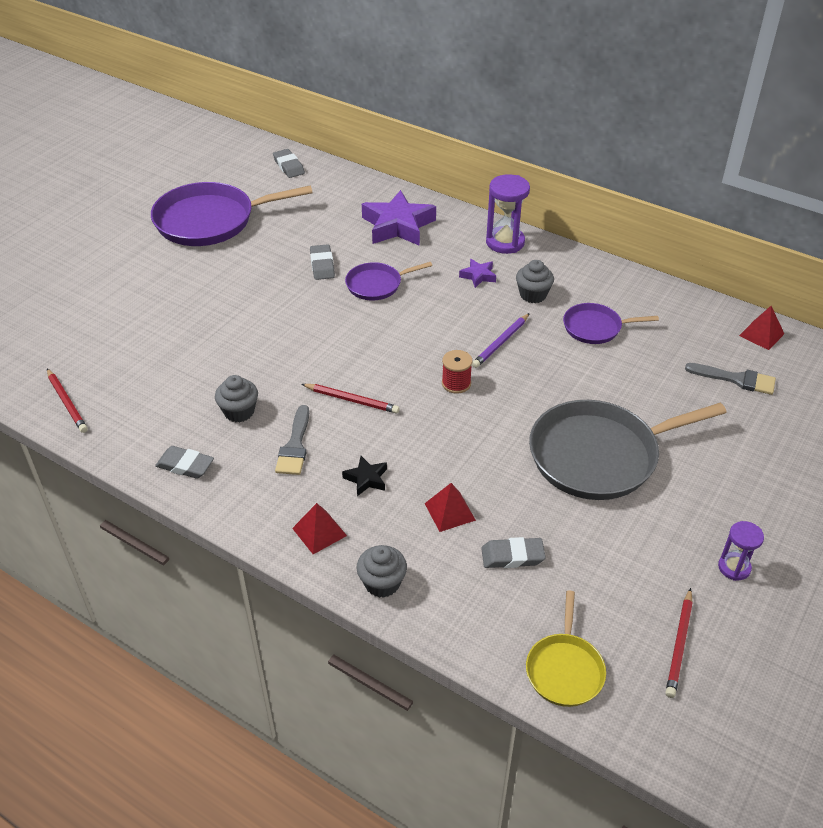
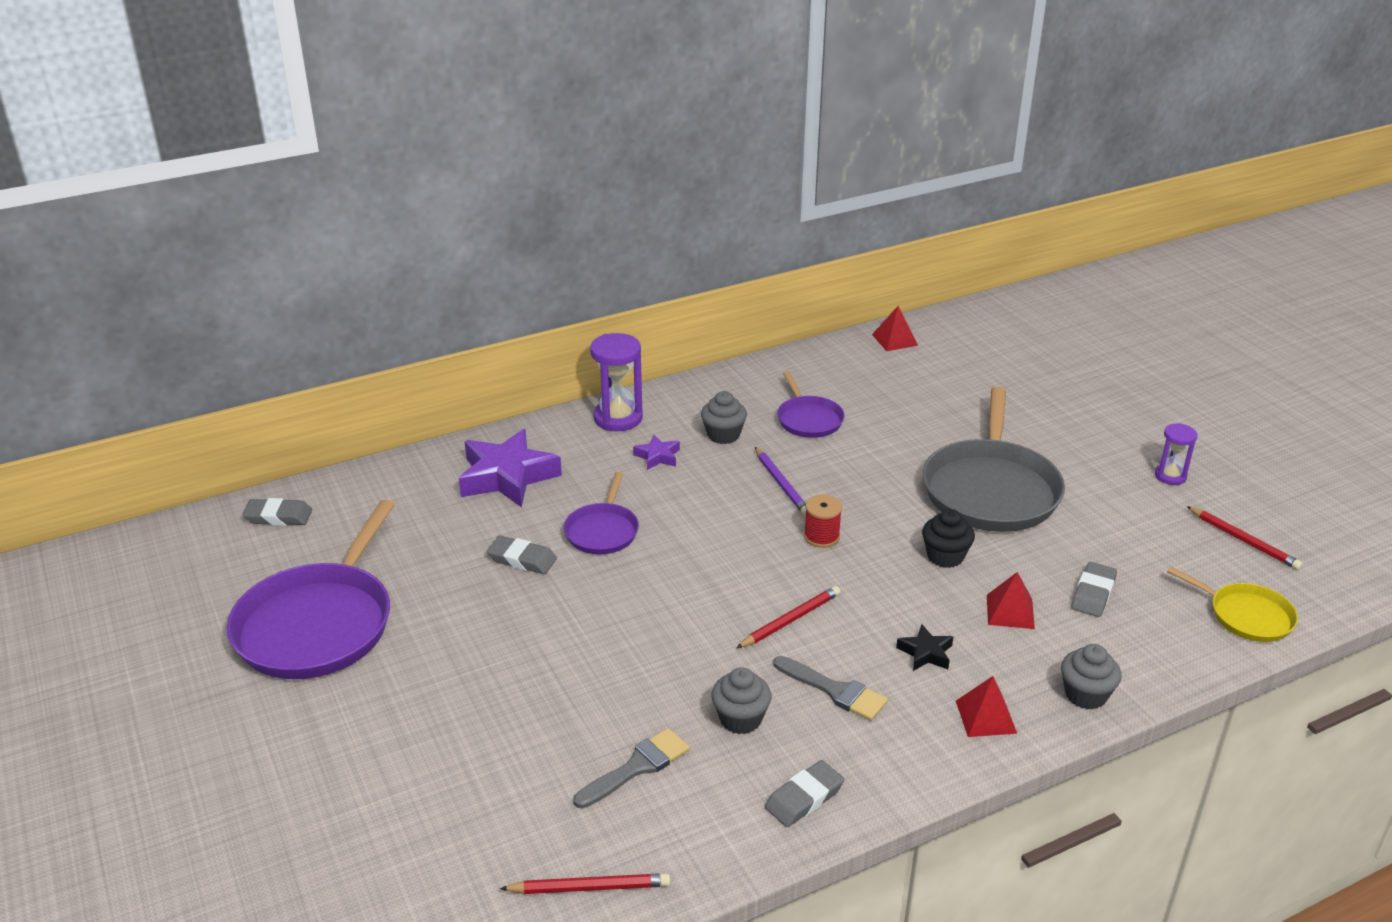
camera: 60 degrees left, 10 degrees down
purple pan [563,303,659,344] -> purple pan turned 45 degrees counterclockwise [777,371,845,438]
grey brush [685,363,776,395] -> grey brush moved to [573,728,690,809]
none -> black cupcake [922,509,975,568]

